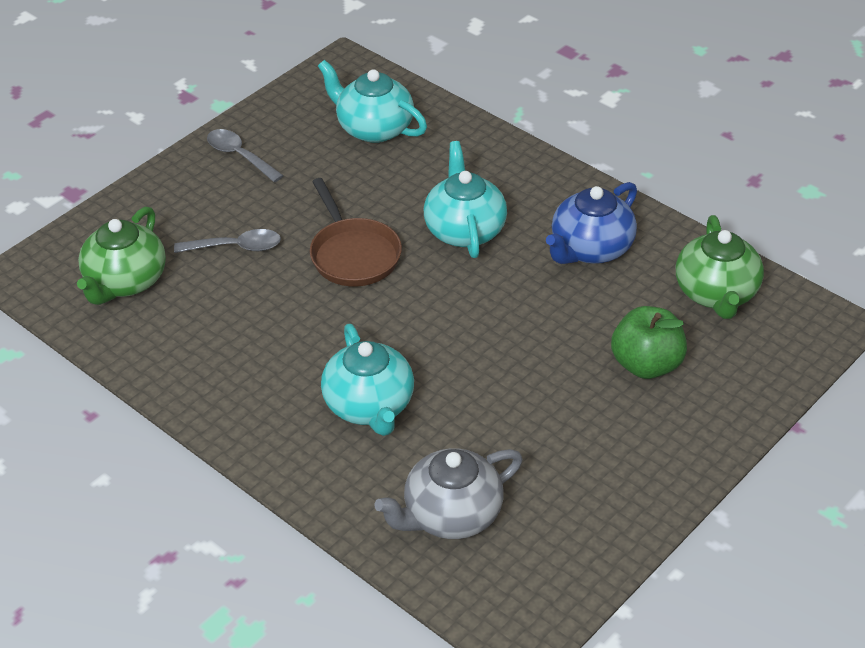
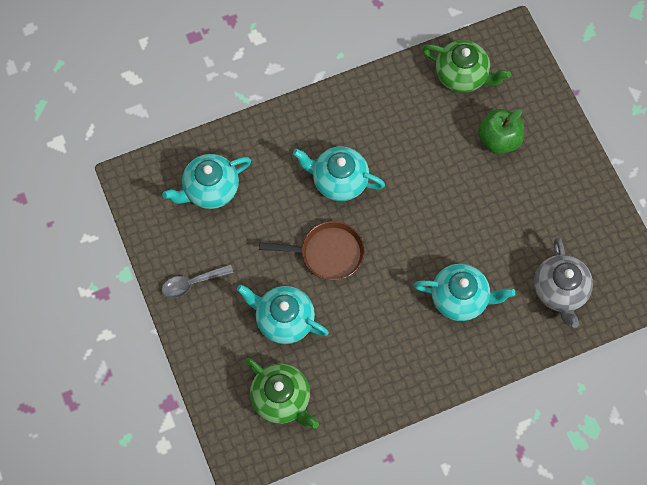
camera: 65 degrees left, 25 degrees up
grey spoon [174,229,281,253] -> turquoise teapot [237,285,329,344]
blue teapot [546,182,637,264] -> none

